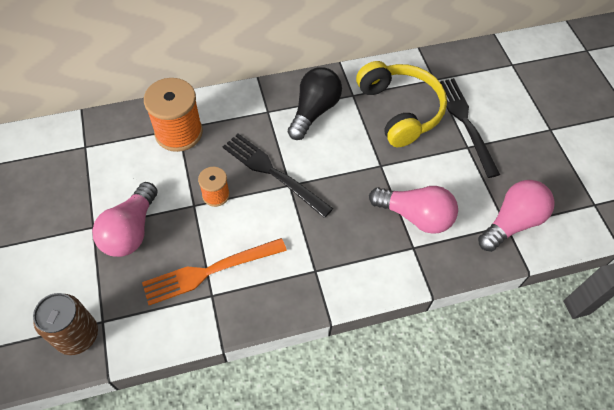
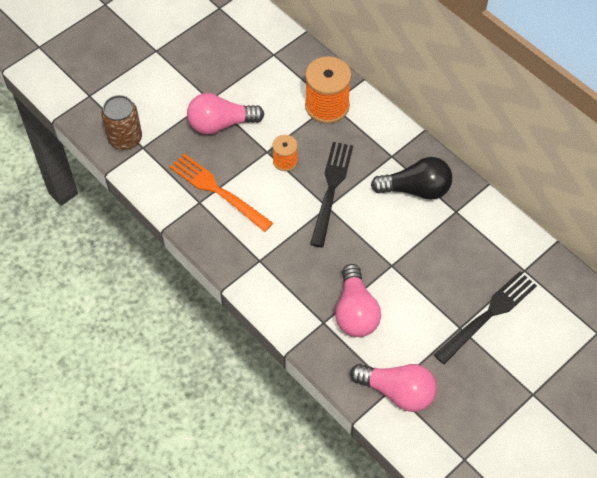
camera: 65 degrees right, 0 degrees up
yellow headphones [356,61,447,147] -> none

